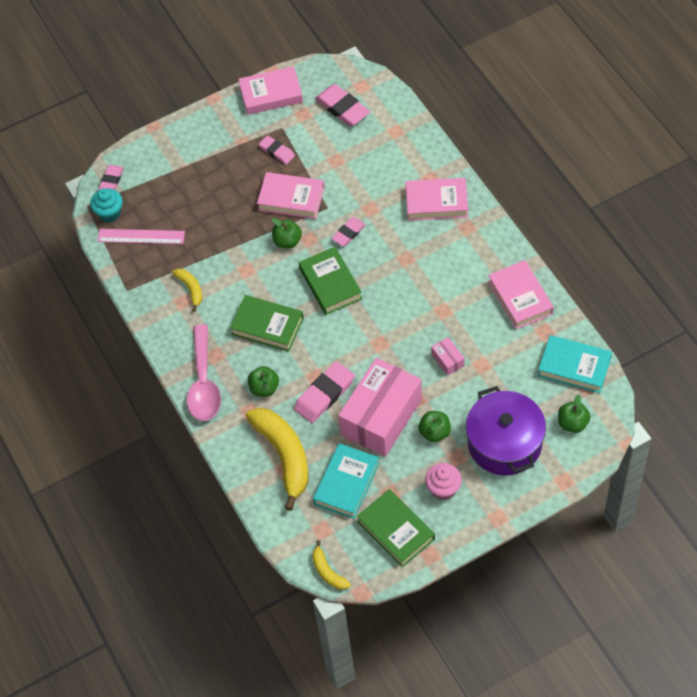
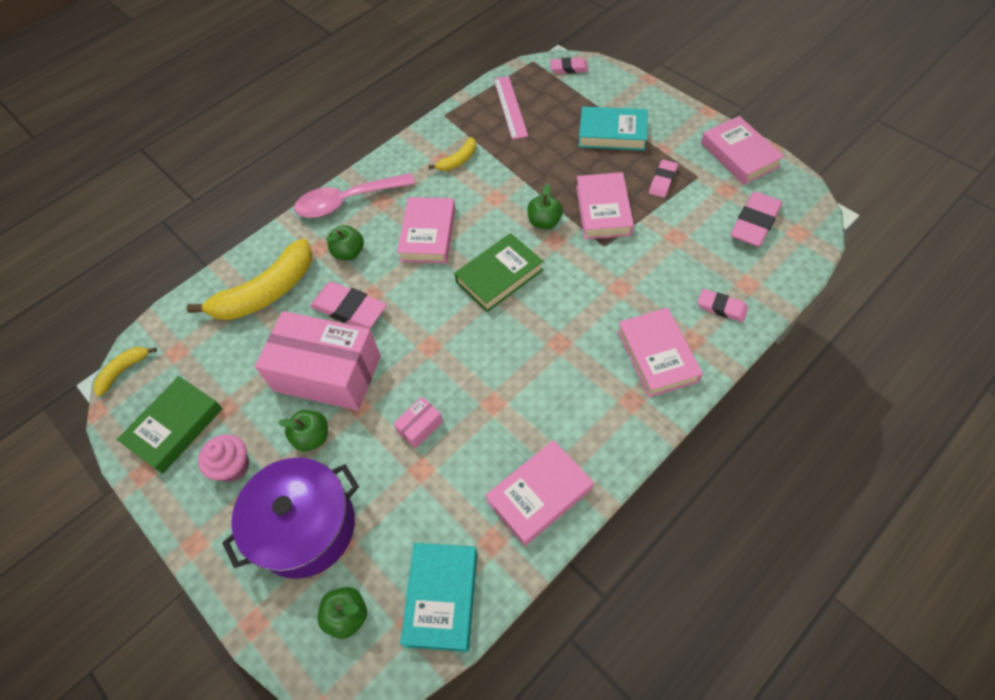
camera: 75 degrees right, 0 degrees up
turquoise cupcake [90,188,123,222] -> none
green book [230,295,304,352] -> pink book [397,197,456,263]
turquoise book [313,443,379,519] -> turquoise book moved to [578,107,648,151]
pink eraser [331,217,366,246] -> pink eraser moved to [697,289,748,322]

